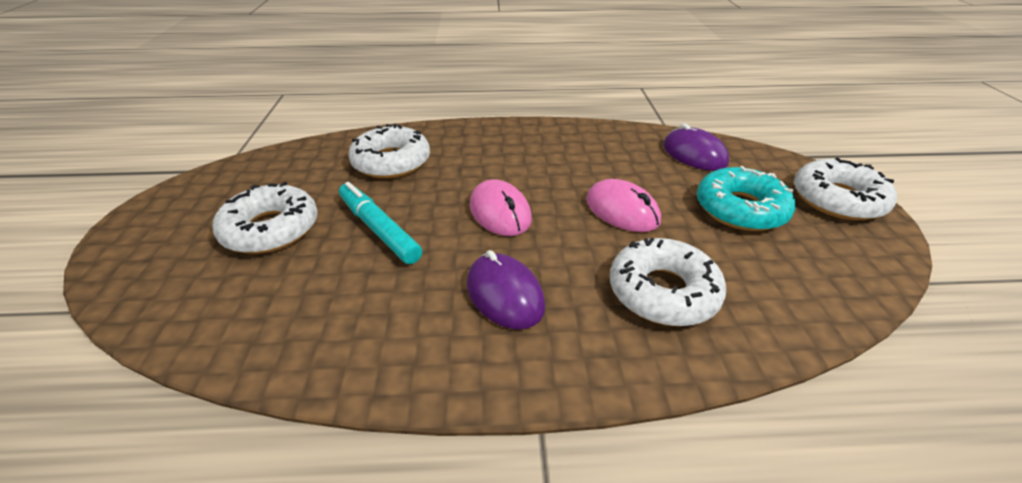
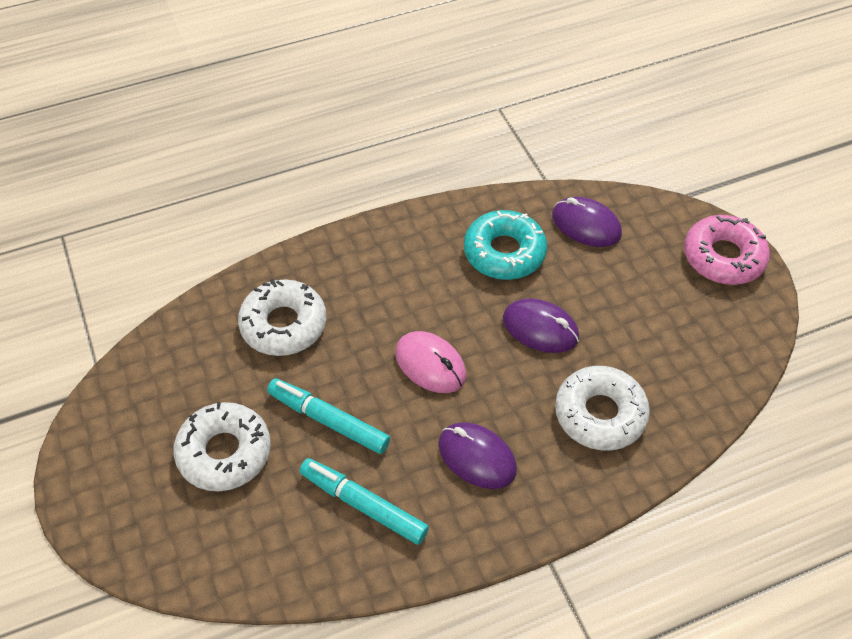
camera: 20 degrees left, 15 degrees up
pink mouse [586,179,661,232] -> purple mouse [503,298,579,353]
turquoise donut [697,166,796,231] -> turquoise donut moved to [464,210,547,280]
white donut [794,157,897,220] -> pink donut [684,215,770,285]
none -> turquoise marker [299,458,429,545]

